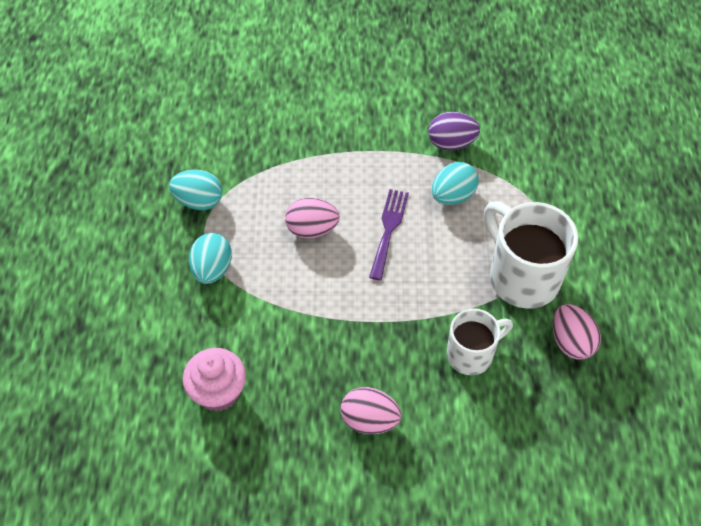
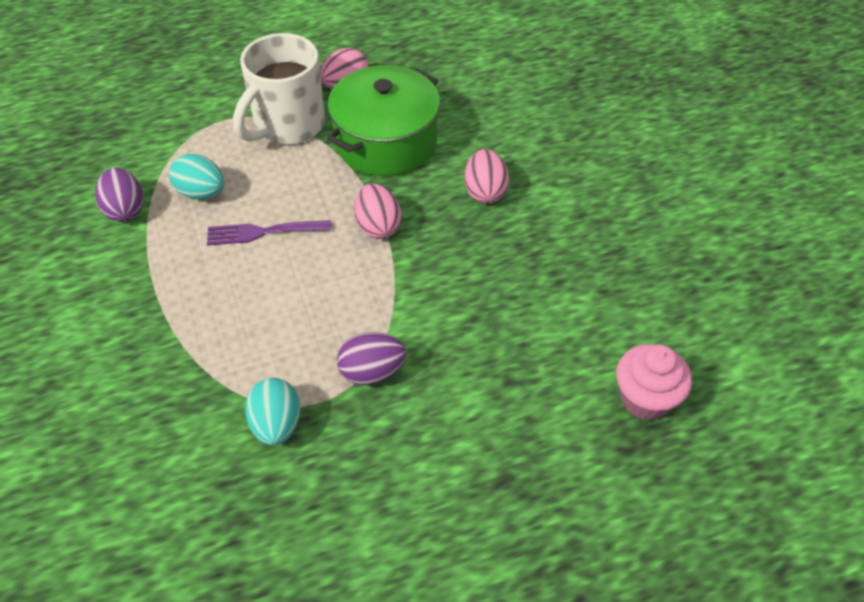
camera: 110 degrees left, 5 degrees down
pink cupcake [183,348,246,412] -> pink cupcake moved to [616,344,692,421]
turquoise egg [189,233,232,284] -> purple egg [337,332,406,385]
pink egg [285,198,340,238] -> pink egg moved to [354,183,401,239]
white mug [447,308,513,375] -> green pot [327,65,440,176]

